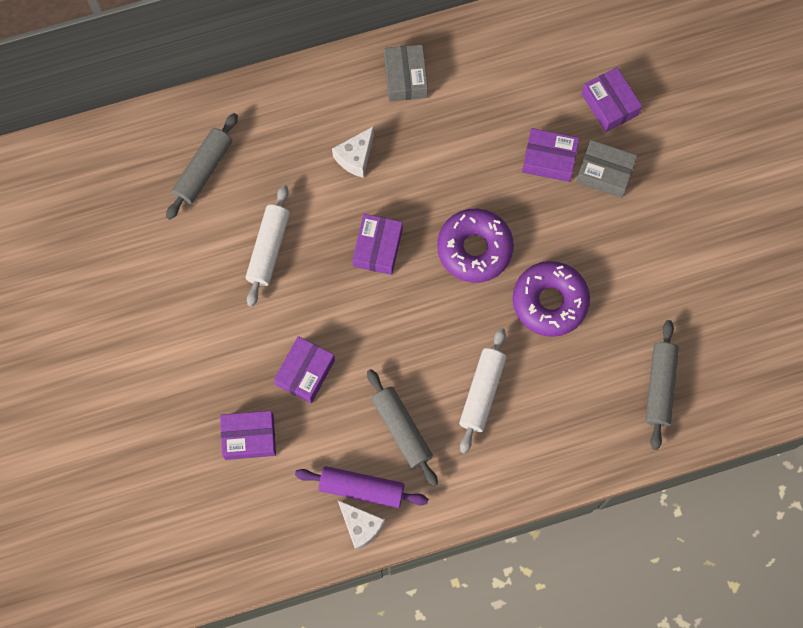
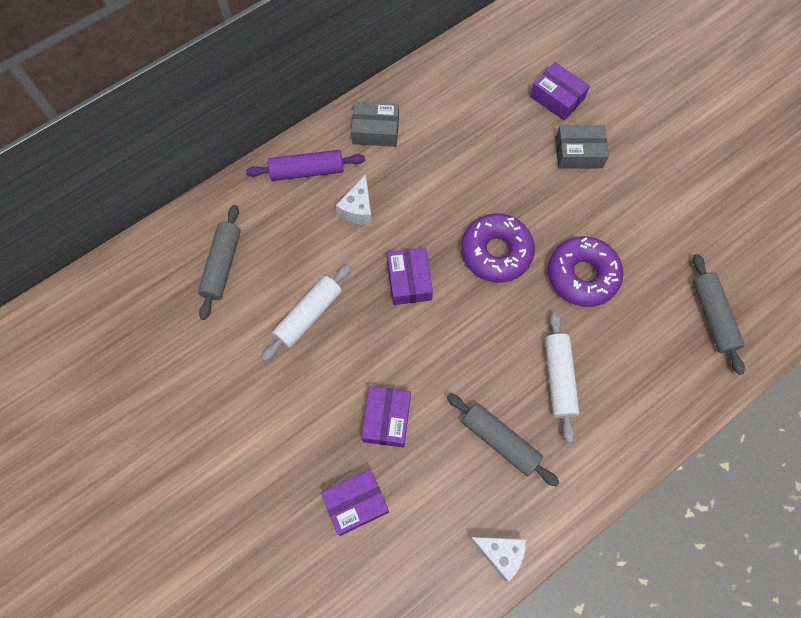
camera: 20 degrees left, 5 degrees down
white rolling pin [246,185,290,307] -> white rolling pin turned 45 degrees clockwise [261,264,351,361]
purple rolling pin [295,466,428,508] -> purple rolling pin moved to [246,150,365,181]
grey box [384,44,428,101] -> grey box turned 60 degrees counterclockwise [351,101,399,147]
purple box [522,128,579,182] -> none

